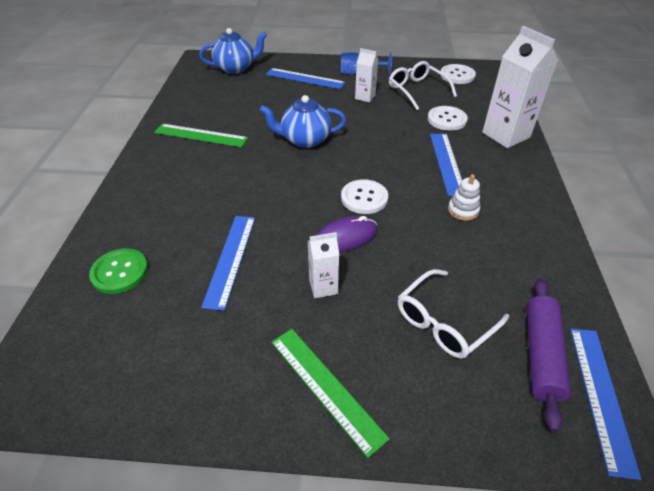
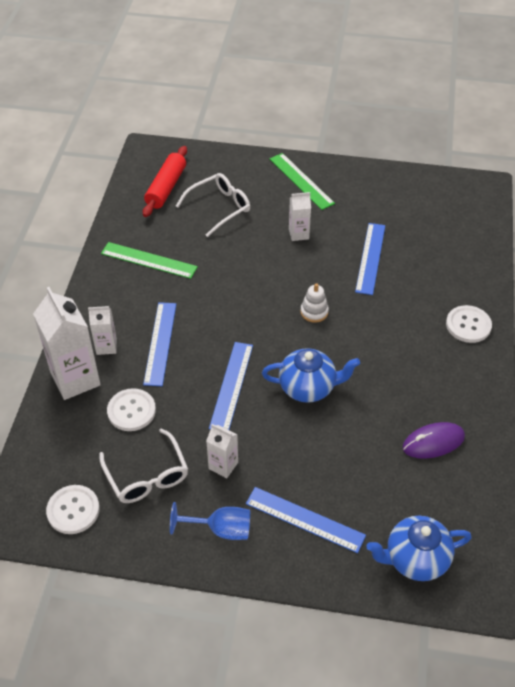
camera: 175 degrees left, 5 degrees up
green button [89,248,148,294] -> none
green ruler [154,124,248,147] -> green ruler moved to [101,242,198,279]
purple mouse [317,216,378,252] -> purple mouse moved to [403,422,465,459]
white button [341,179,388,214] -> white button moved to [446,305,492,343]
white stacking toy [448,174,480,221] -> white stacking toy moved to [300,283,329,323]
purple rolling pin [526,278,571,432] -> red rolling pin [143,146,187,217]
blue ruler [570,328,641,480] -> blue ruler moved to [209,342,253,430]
none -> white carton [88,306,117,355]

